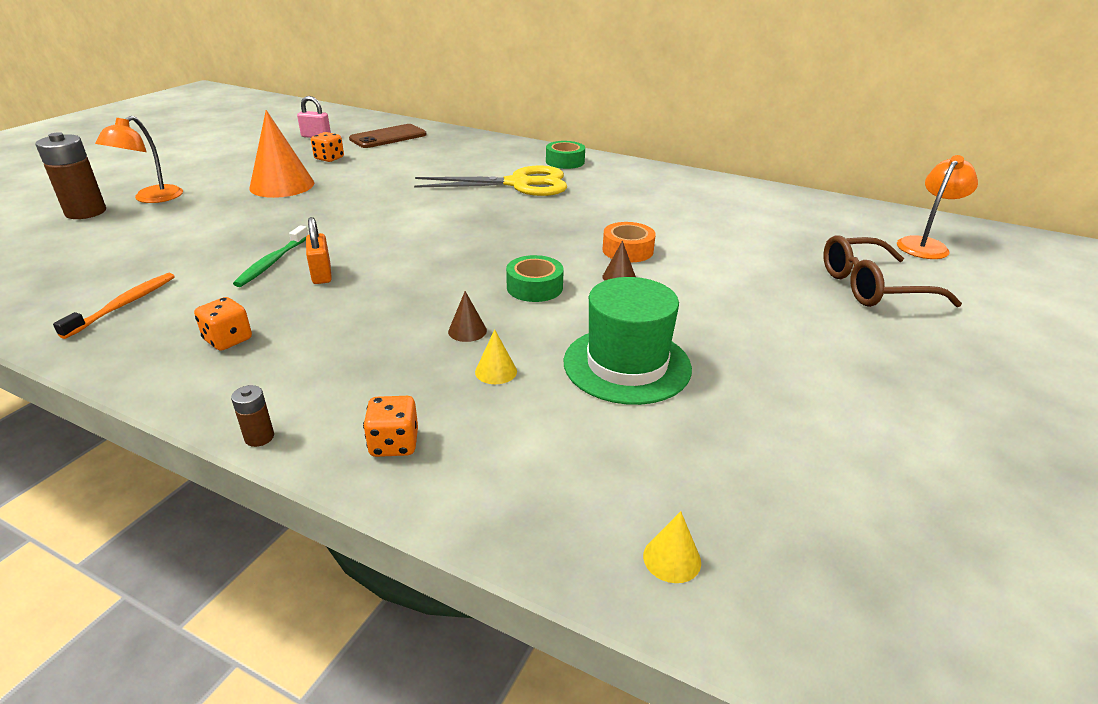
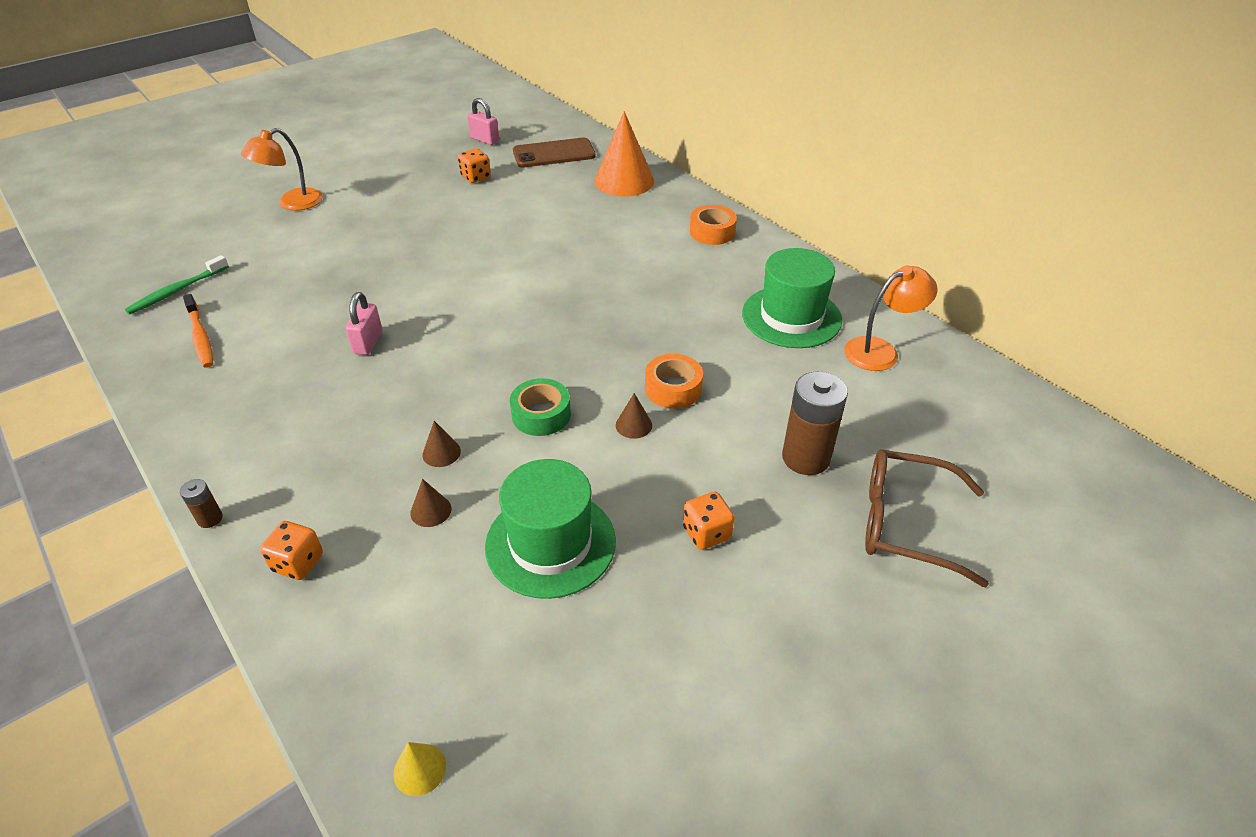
camera: 25 degrees right, 10 degrees up
brown battery [35,132,106,219] -> brown battery moved to [782,372,848,475]
orange toothbrush [53,273,175,339] -> orange toothbrush turned 105 degrees clockwise [183,294,213,368]
orange dice [194,297,252,351] -> orange dice moved to [683,492,735,550]
green toothbrush [233,225,308,287] -> green toothbrush moved to [125,255,229,315]
orange cone [249,110,314,198] -> orange cone moved to [594,111,654,197]
orange padlock [306,217,332,284] -> pink padlock [346,292,382,355]
yellow scissors [414,165,567,196] -> none
yellow cone [475,329,517,384] -> brown cone [410,479,451,527]
green tape [546,141,585,169] -> orange tape [690,205,737,245]
orange lamp [897,155,978,259] -> orange lamp moved to [844,265,938,371]
none -> green hat [742,248,842,348]

